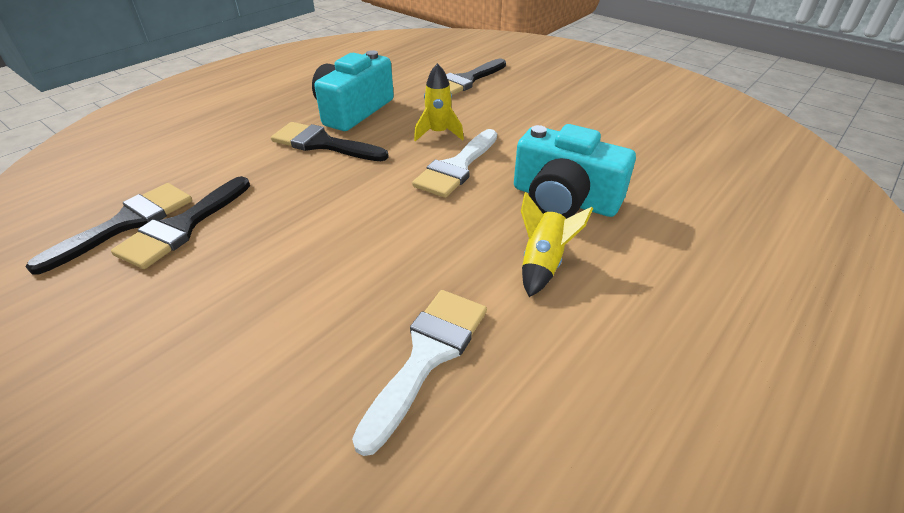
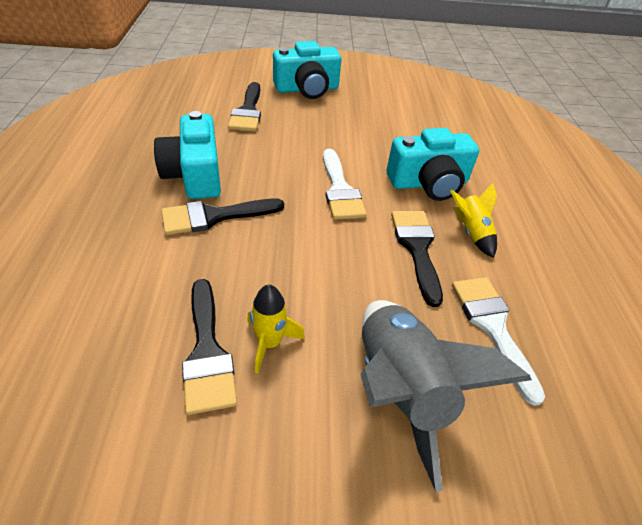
camera: 45 degrees left, 5 degrees up
black brush [26,183,192,275] -> black brush moved to [391,211,443,307]
yellow rocket [414,63,464,141] -> yellow rocket moved to [247,285,305,374]
none -> turquoise camera [273,41,341,99]
none -> grey rocket [360,300,532,492]

